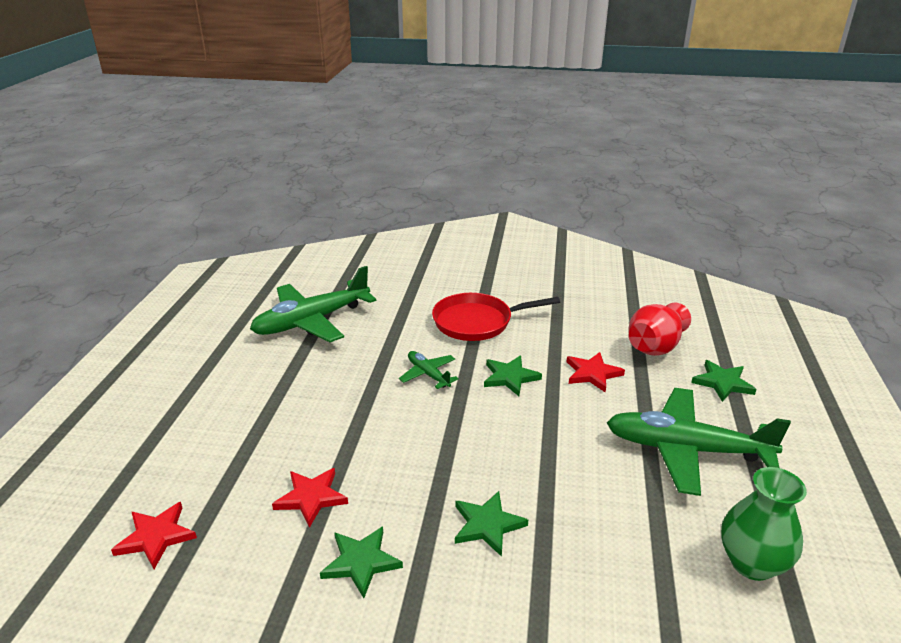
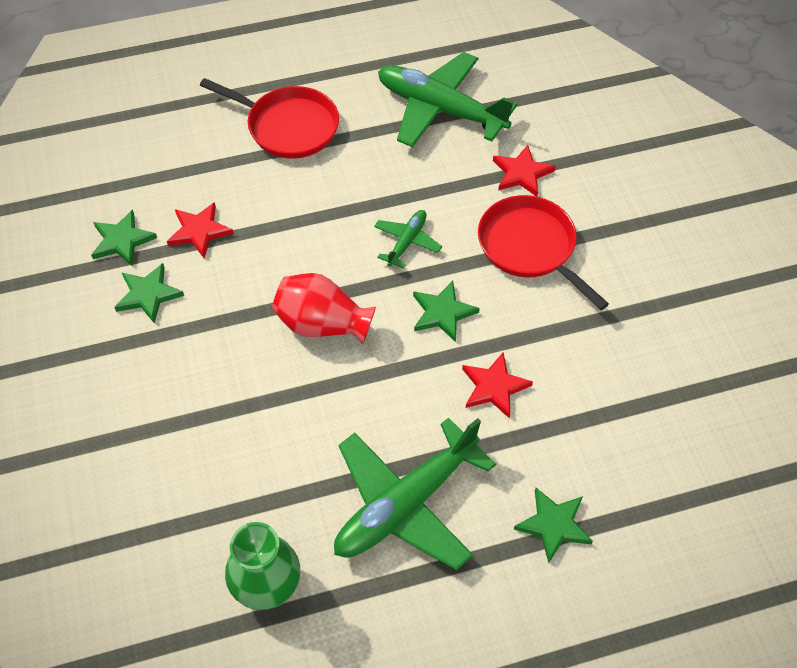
camera: 65 degrees right, 25 degrees up
red star [111,502,197,569] -> red star moved to [493,145,556,196]
green star [455,491,528,557] -> green star moved to [91,209,157,266]
green plane [607,388,791,496] -> green plane turned 120 degrees counterclockwise [334,417,496,570]
red vase [628,302,691,356] -> red vase moved to [272,273,376,344]
none -> red pan [200,78,339,159]

